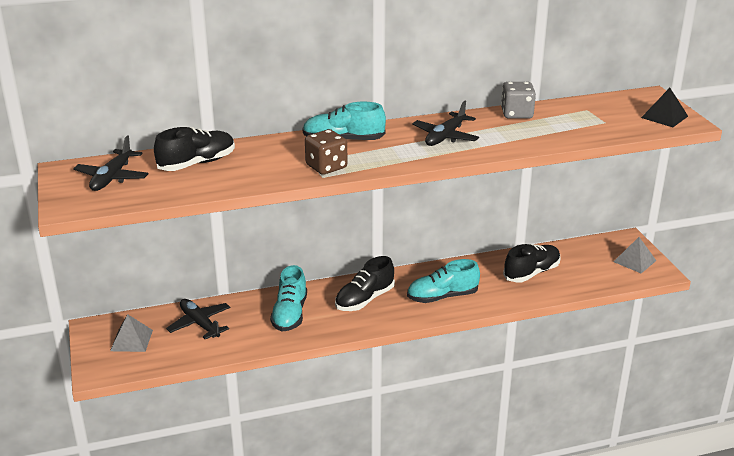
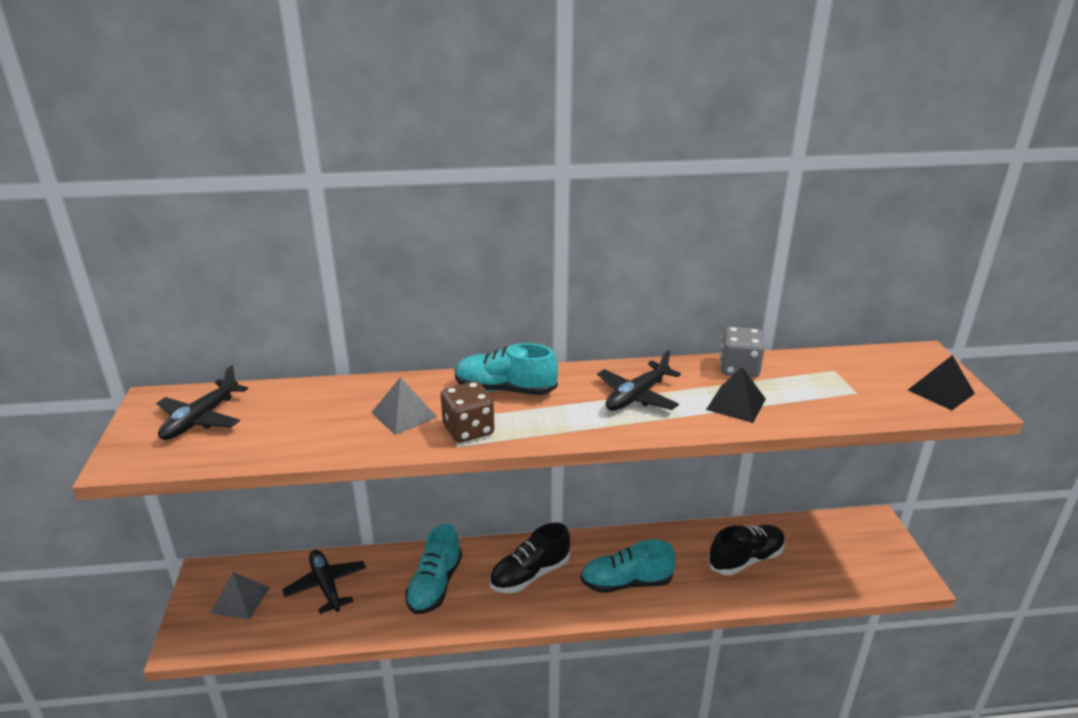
camera: 10 degrees right, 0 degrees up
black shoe [154,127,235,171] -> none
grey pyramid [614,237,656,274] -> grey pyramid moved to [371,377,437,435]
none -> black pyramid [706,367,766,423]

